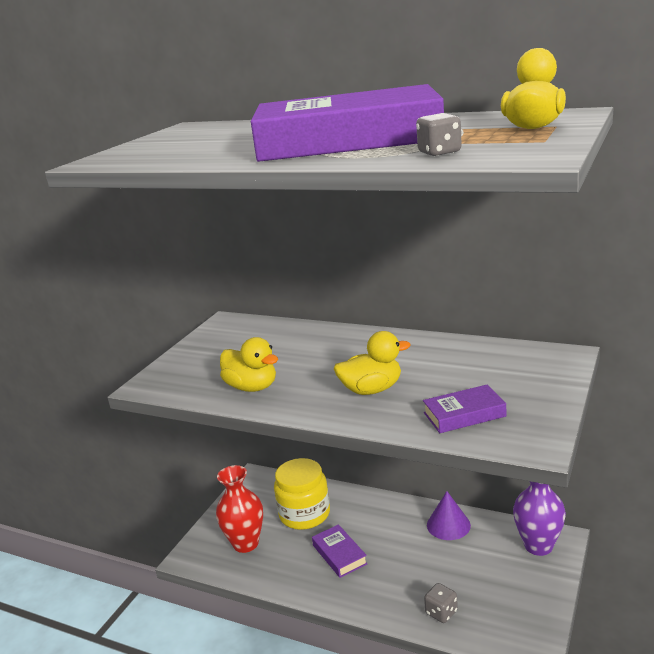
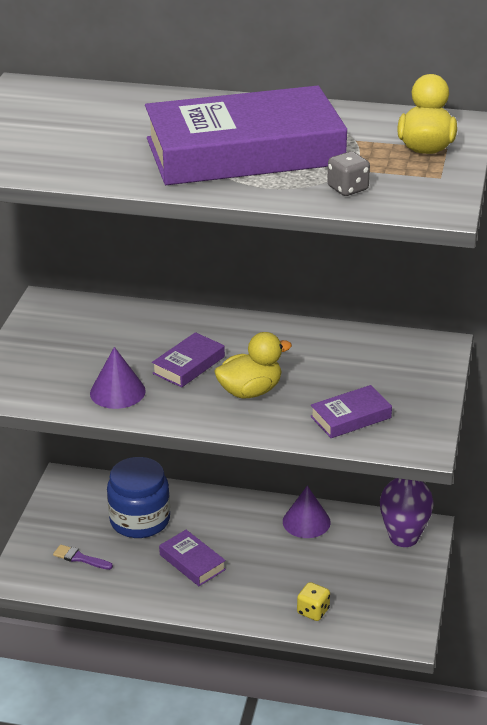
camera: 15 degrees left, 10 degrees up
red vase [216,465,263,553] -> purple brush [53,544,113,570]
yellow duck [220,337,278,392] -> purple cone [90,347,146,409]
yellow jar [274,458,330,530] -> blue jar [107,457,170,538]
grey dice [424,583,458,623] -> yellow dice [297,582,330,621]
none -> purple book [152,332,225,388]

